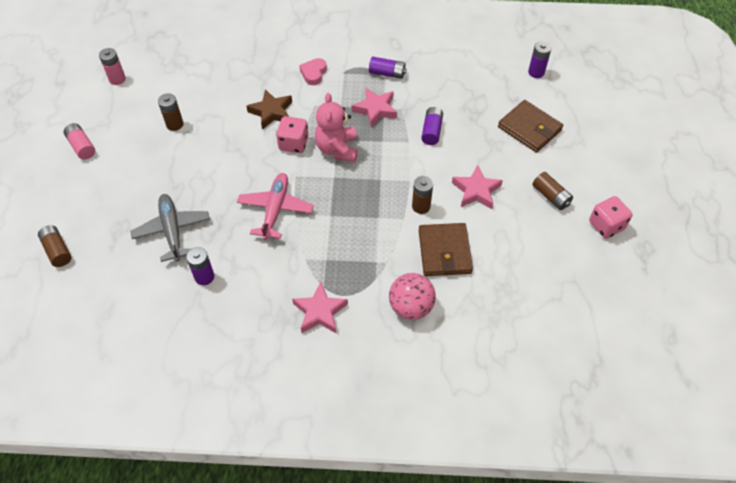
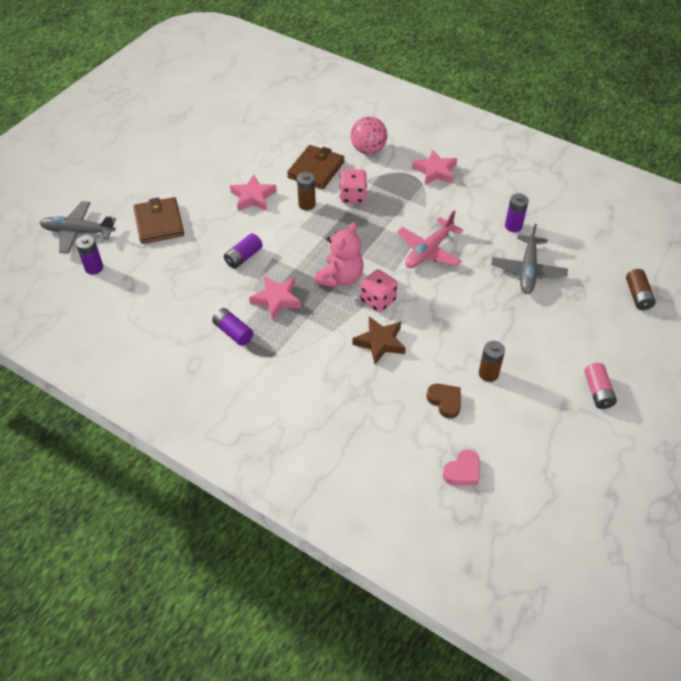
camera: 150 degrees left, 5 degrees down
pink battery [99,48,126,85] -> none
pink heart [299,58,327,85] -> pink heart moved to [443,449,480,485]
brown battery [533,172,573,210] -> none
pink dice [589,196,632,239] -> pink dice moved to [340,169,367,203]
none -> grey plane [40,201,116,254]
none -> brown heart [427,384,461,419]

